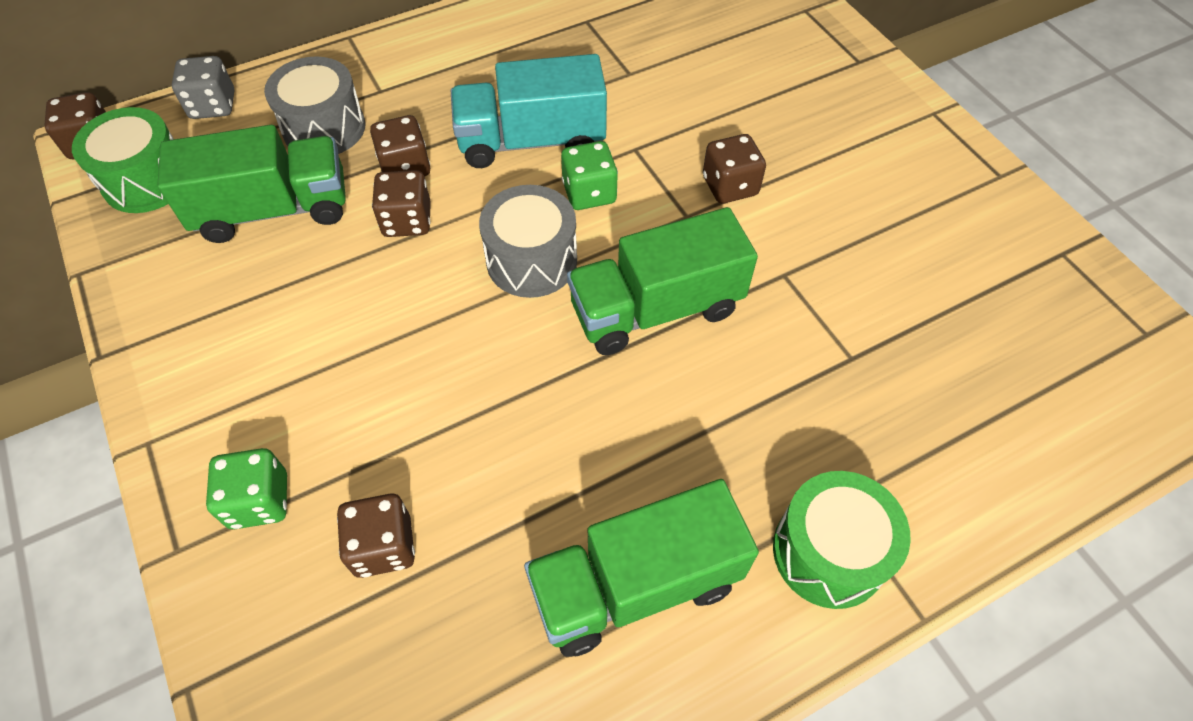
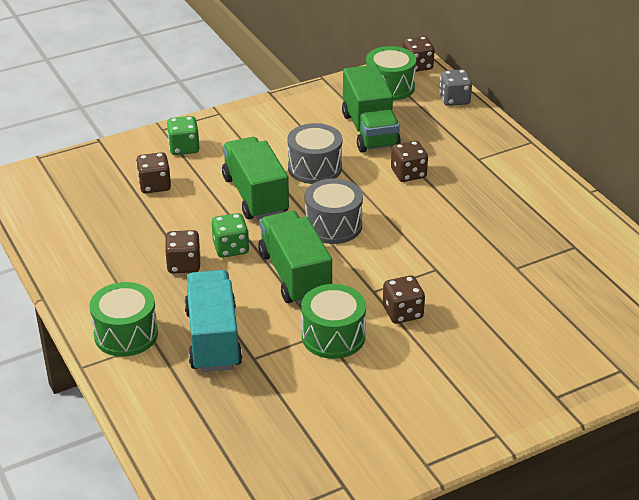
camera: 90 degrees right, 20 degrees down
grey drum [264,56,365,154] -> grey drum moved to [287,123,342,184]
brown dice [372,170,431,237] -> brown dice moved to [165,230,200,274]
turquoise truck [451,54,607,168] -> turquoise truck moved to [184,270,242,372]
green truck [524,479,759,657] -> green truck moved to [222,137,289,220]
green dice [561,141,618,210] -> green dice moved to [212,213,249,258]
none -> green drum [301,284,366,359]

